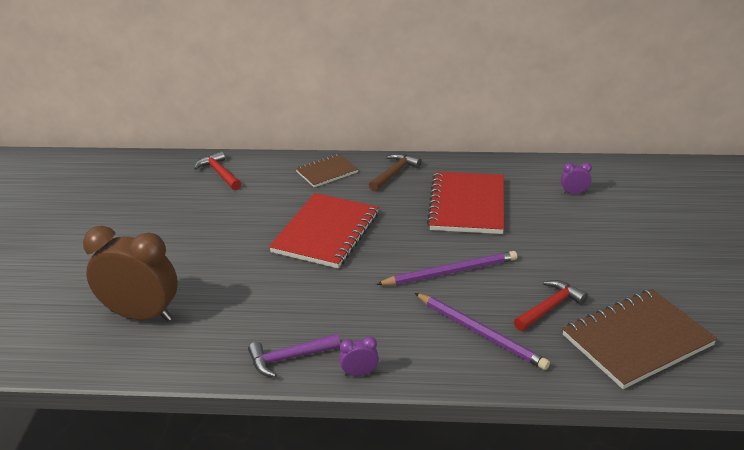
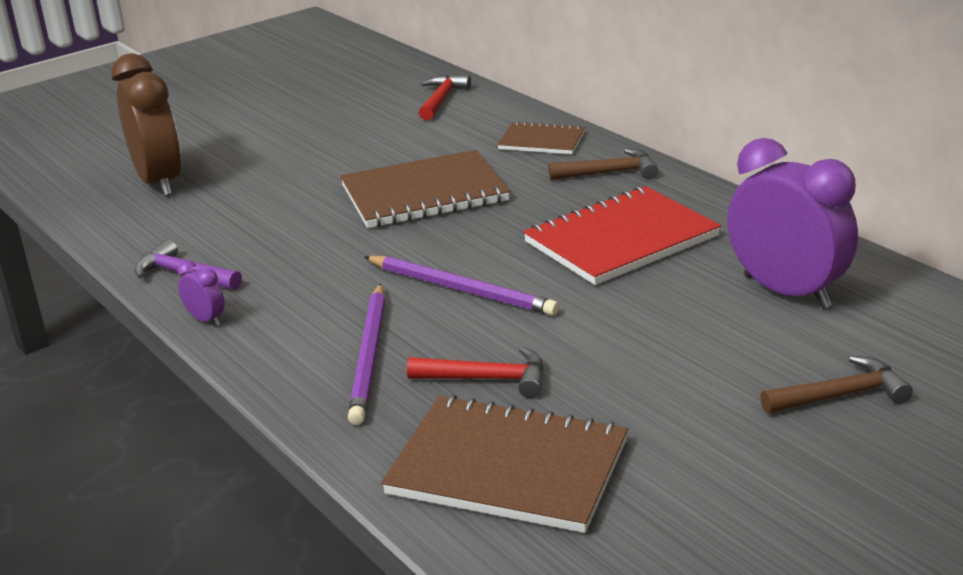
camera: 50 degrees right, 5 degrees down
red notebook [269,193,379,268] -> brown notebook [340,150,510,228]
purple clock [561,162,592,194] -> purple clock [727,138,858,309], size x2.45
none -> brown hammer [761,356,913,413]

